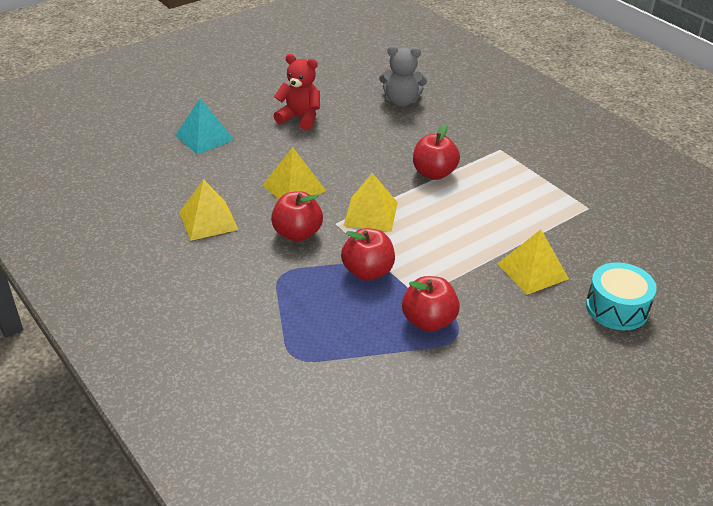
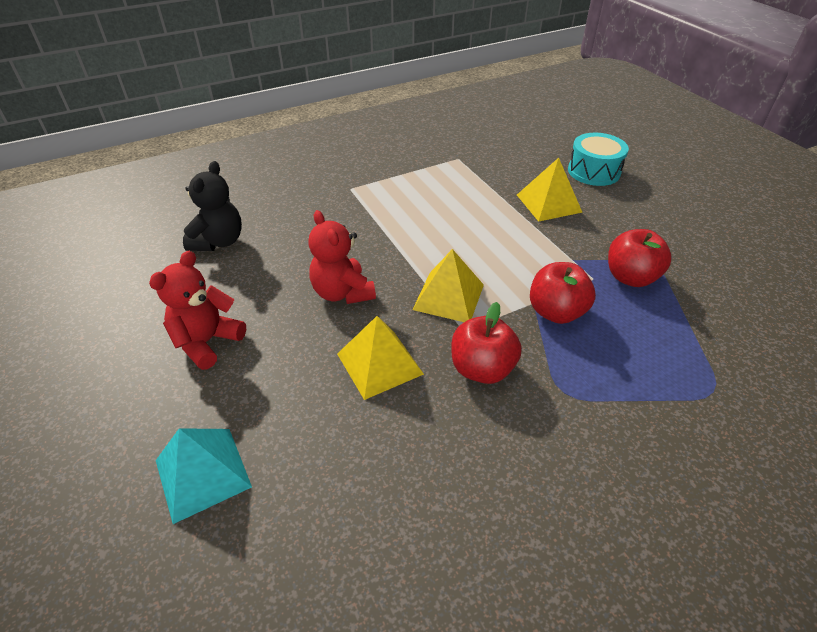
camera: 80 degrees left, 5 degrees up
yellow pyramid [179,179,238,241] -> none
grey teddy bear [379,46,427,106] -> black teddy bear [183,161,242,251]
red apple [413,125,460,180] -> none
none -> red teddy bear [308,210,376,304]

